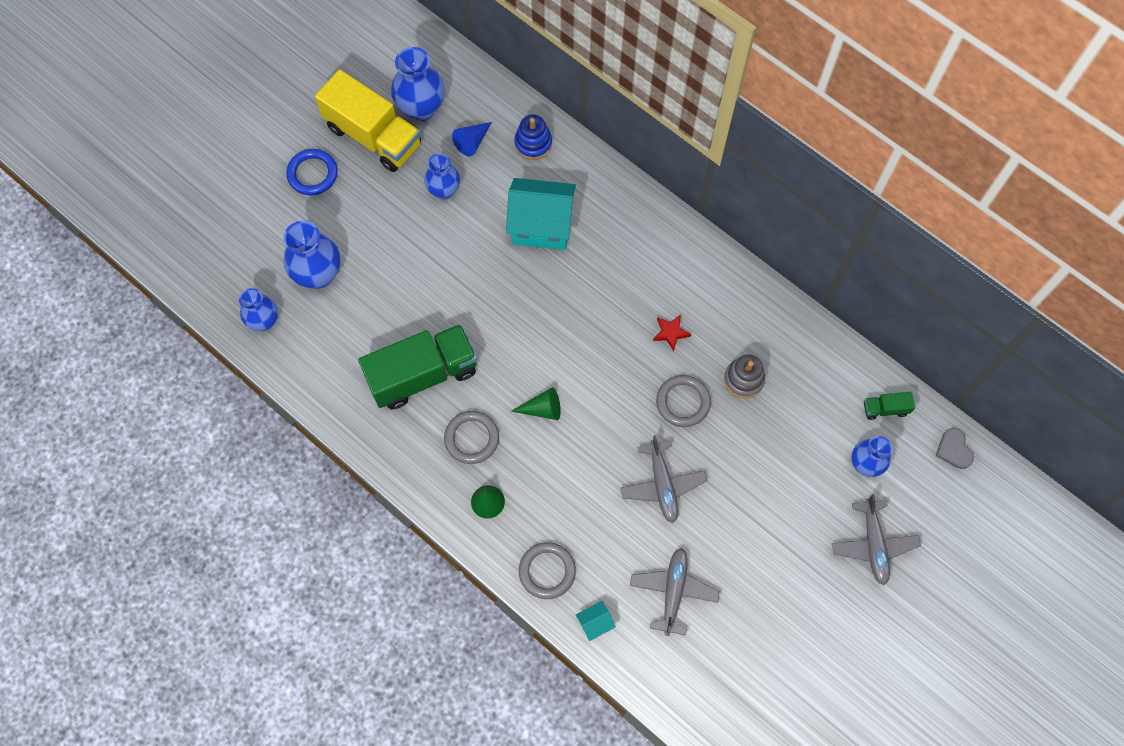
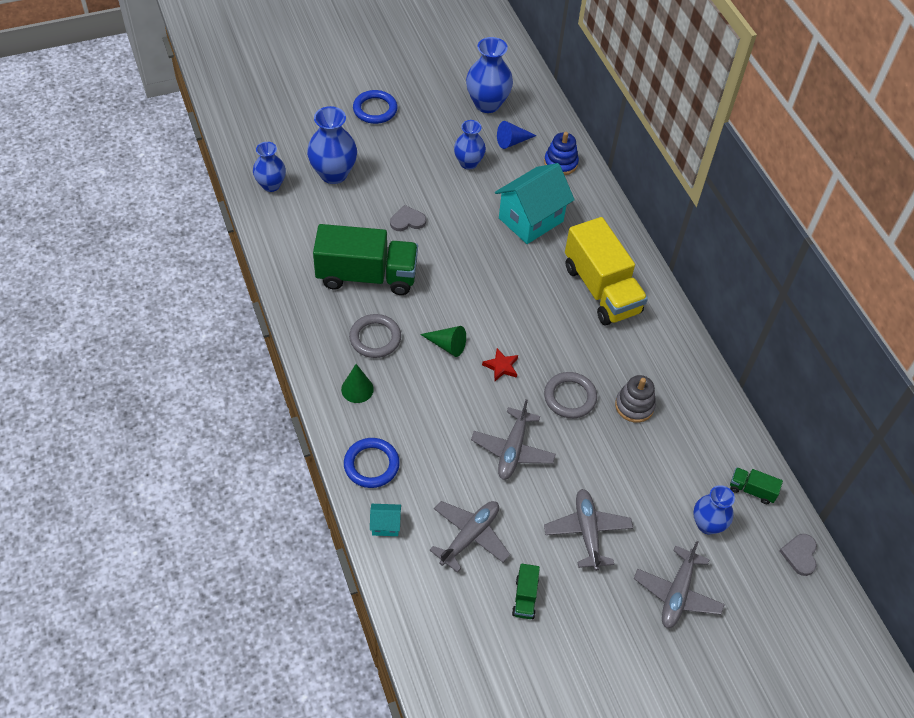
camera: 25 degrees right, 15 degrees down
yellow truck [315,69,421,172] -> yellow truck moved to [565,217,648,325]
turquoise house [506,178,576,250] -> turquoise house turned 75 degrees counterclockwise [495,163,575,244]
grey ring [519,542,576,599] -> blue ring [344,438,400,488]
red star [653,315,691,351] -> red star moved to [482,348,518,381]
none -> grey heart [390,205,426,231]
none -> green truck [512,564,540,619]
none -> grey plane [544,489,633,571]

